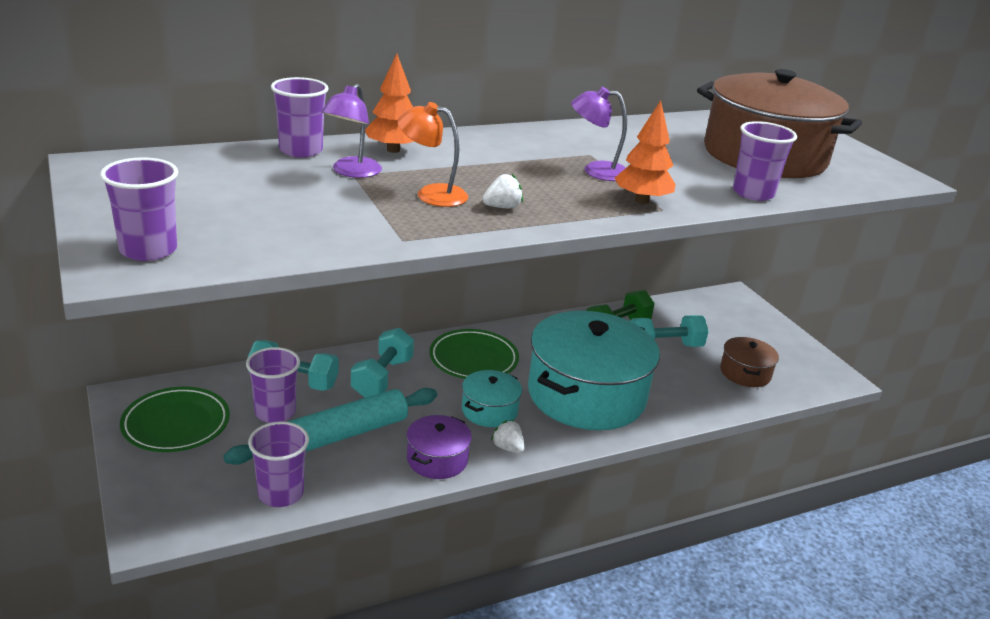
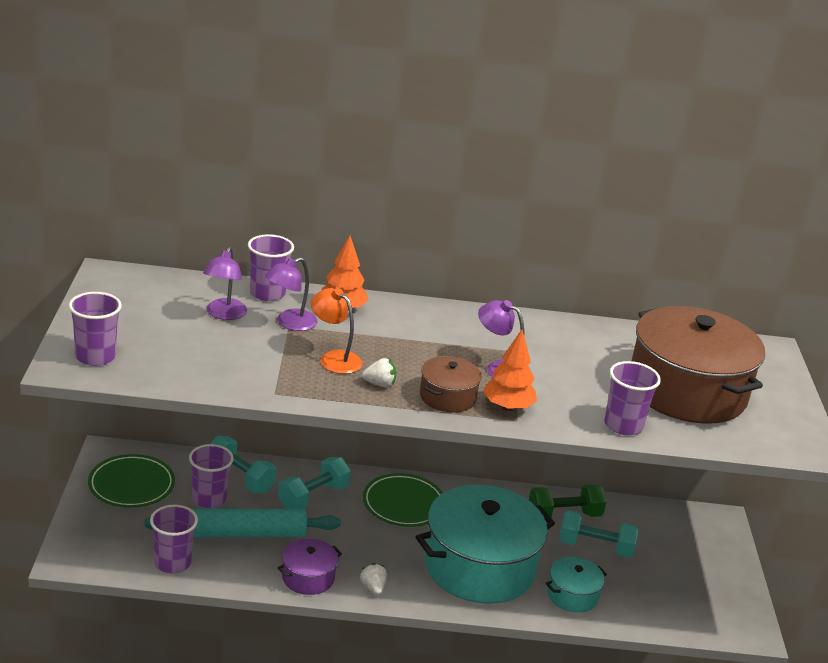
camera: 25 degrees right, 0 degrees up
turquoise pot [462,370,522,427] -> turquoise pot moved to [546,557,607,613]
brown pot [720,337,779,387] -> brown pot moved to [420,356,482,413]
none -> purple lamp [203,247,247,320]

